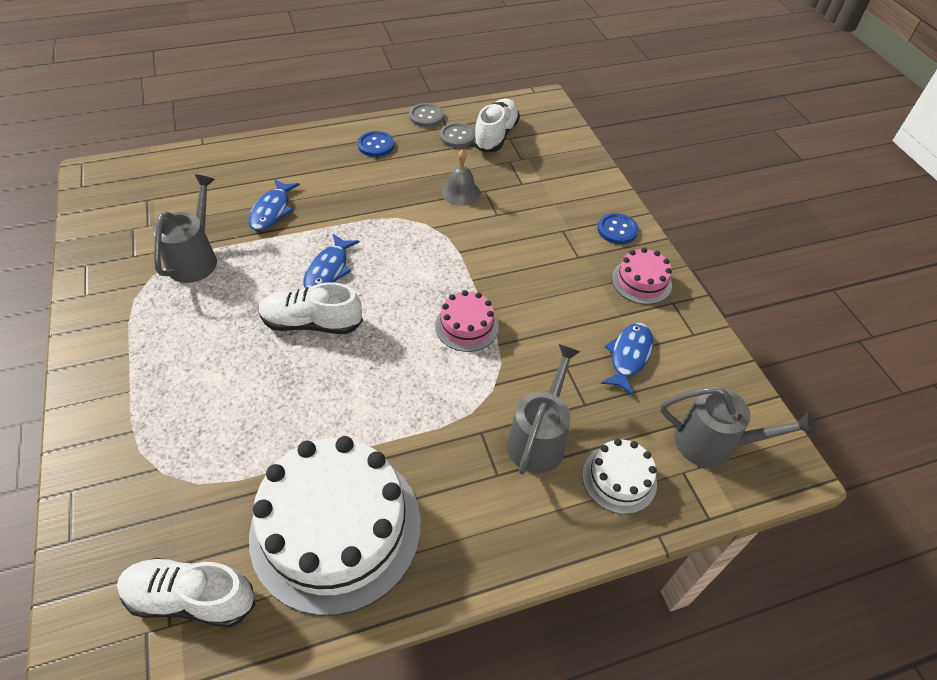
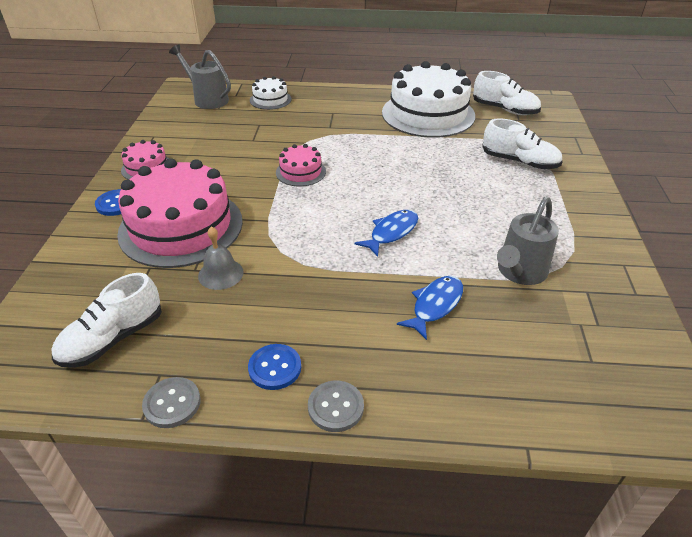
camera: 155 degrees left, 10 degrees down
white shoe [259,282,363,334] -> white shoe moved to [482,118,563,169]
grey button [440,123,475,148] -> grey button moved to [308,381,364,432]
grey watering can [507,344,581,475] -> none
blue fish [601,323,653,396] -> none
none -> pink cake [117,158,243,268]

